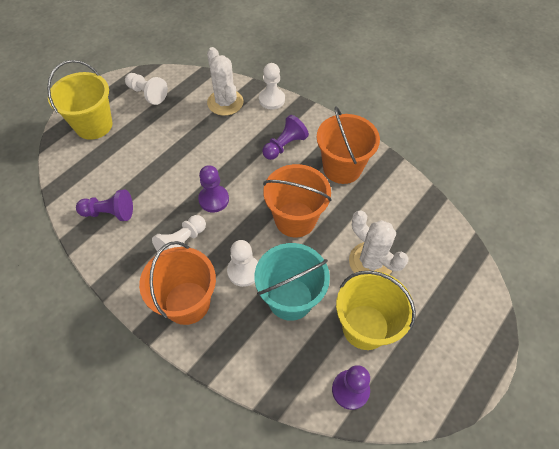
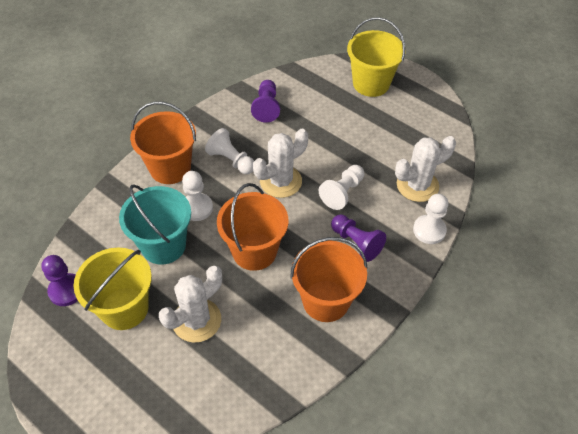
camera: 90 degrees right, 5 degrees down
white pawn [125,73,168,105] -> white pawn moved to [319,165,365,210]
purple pawn [198,165,229,212] -> white cactus [253,129,308,198]

